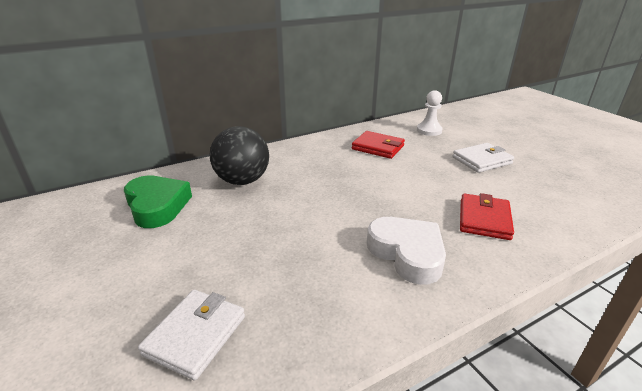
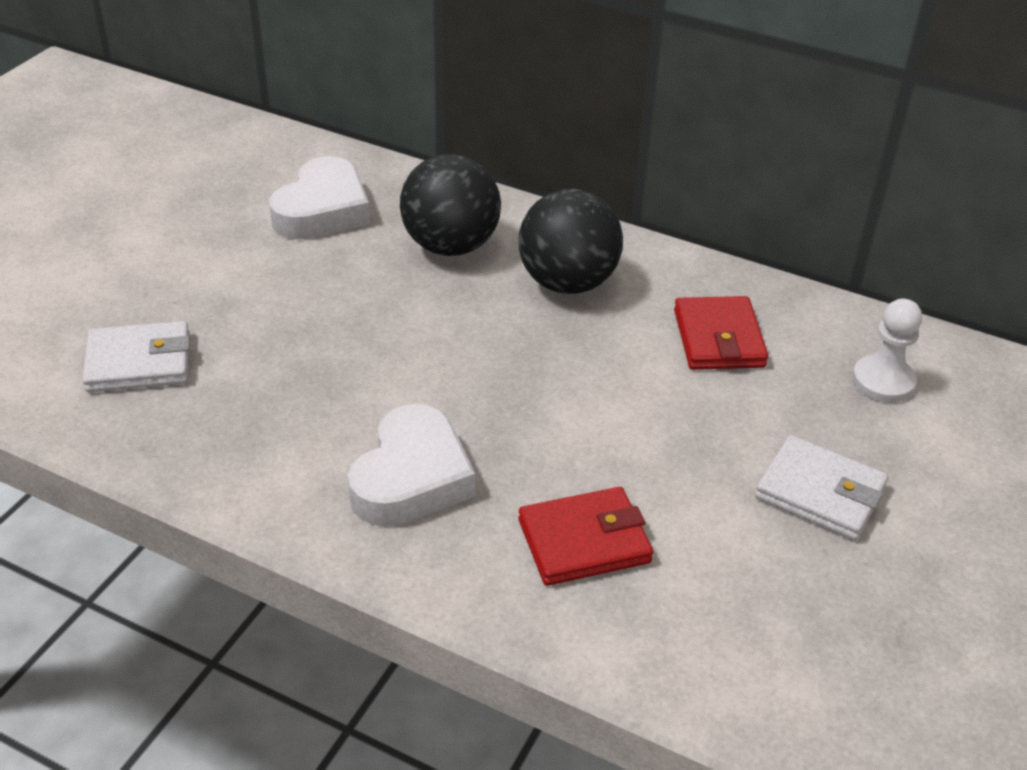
camera: 55 degrees right, 10 degrees up
green heart [124,175,192,228] -> white heart [269,156,370,240]
none -> black ball [519,189,623,294]

